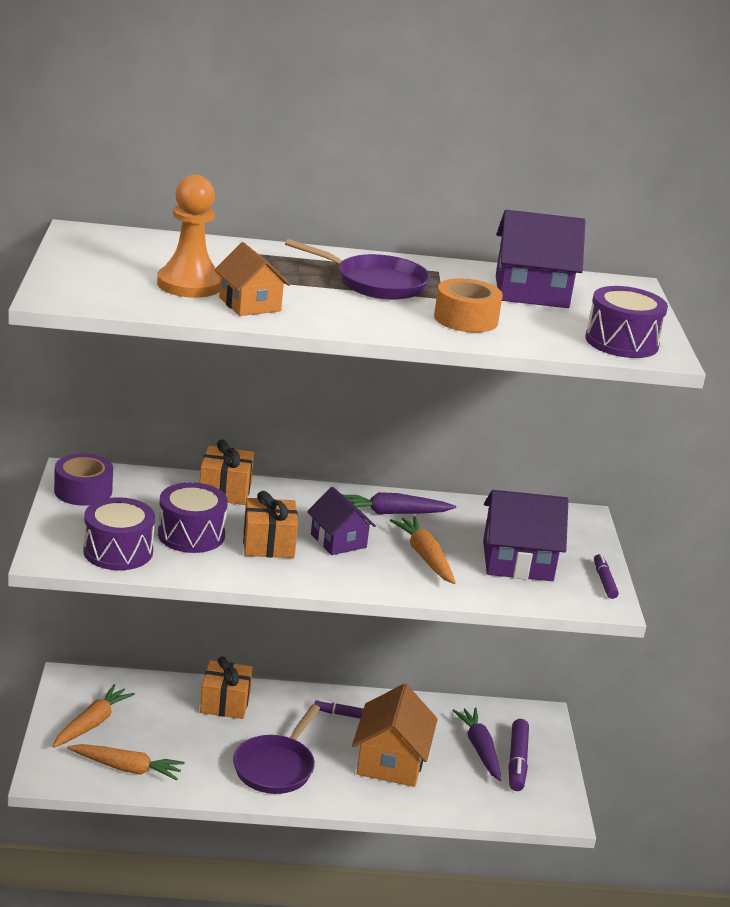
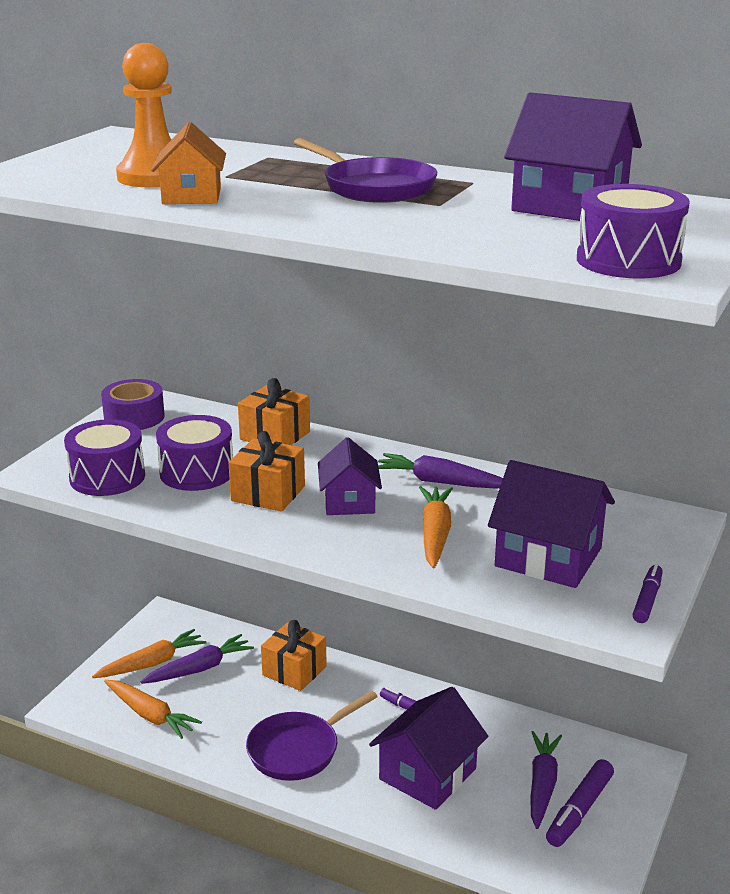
camera: 30 degrees right, 0 degrees up
orange house [352,684,438,787] -> purple house [369,687,488,810]
orange tape [434,278,503,333] -> none
none -> purple carrot [141,634,254,684]

